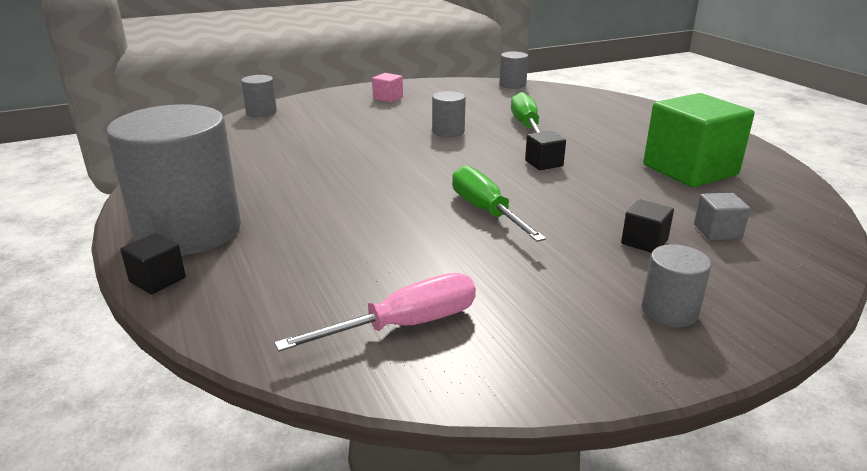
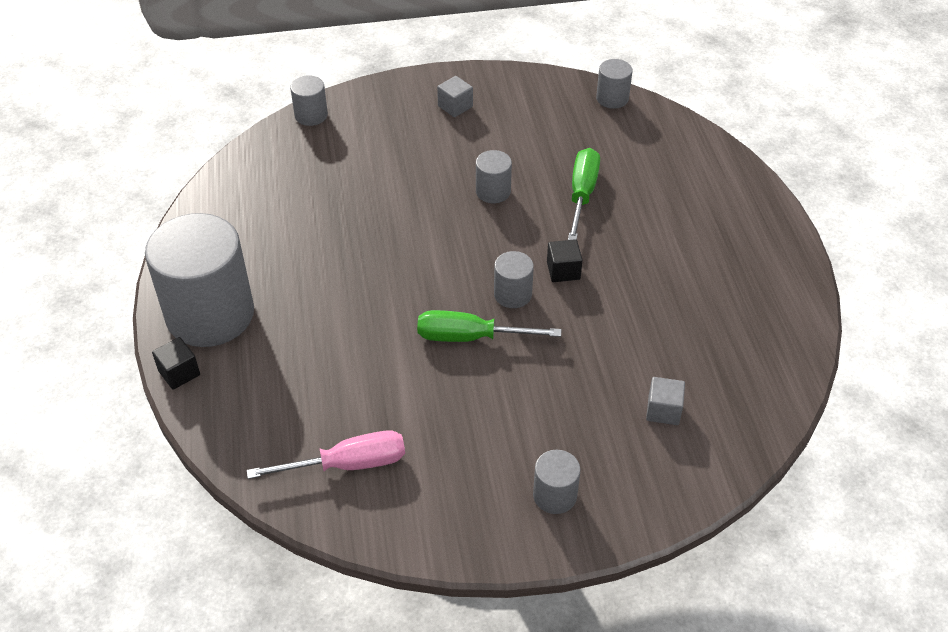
camera: 15 degrees right, 20 degrees up
pink cube [372,73,403,103] -> grey cube [437,76,473,117]
green screwdriver [452,165,546,242] -> green screwdriver turned 75 degrees counterclockwise [417,310,561,342]
black cube [621,200,674,253] -> none
green cube [643,93,754,187] -> none
none -> grey cylinder [494,251,534,308]

